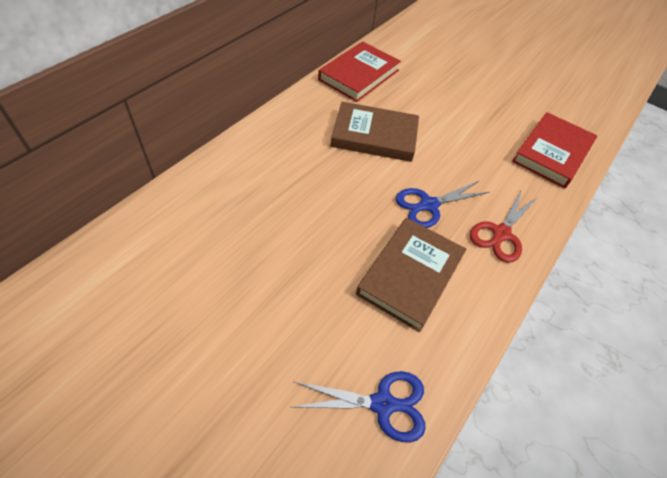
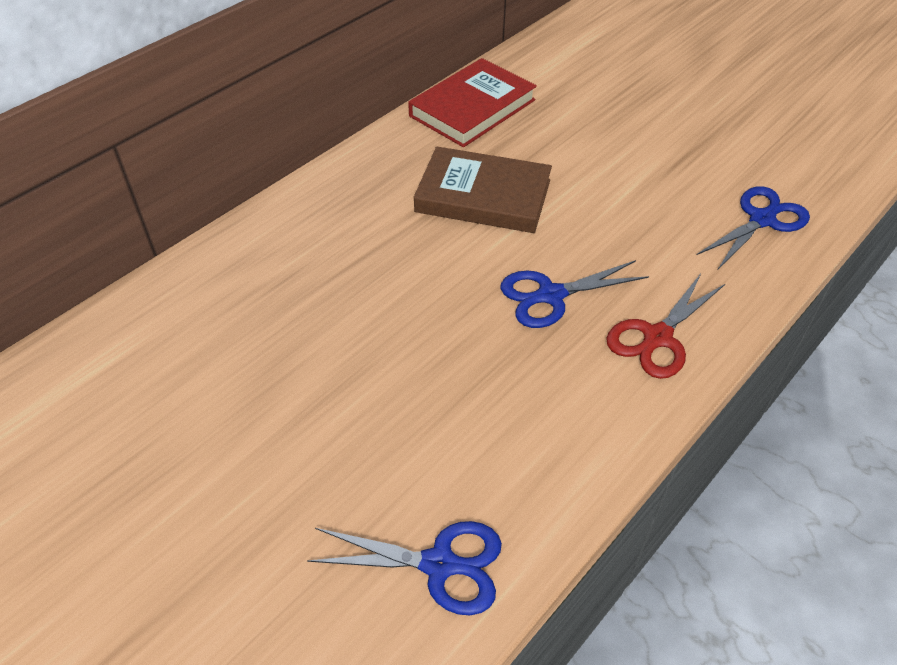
camera: 10 degrees right, 5 degrees down
brown book [356,218,466,332] -> none
red book [512,112,597,189] -> blue scissors [697,186,810,269]

